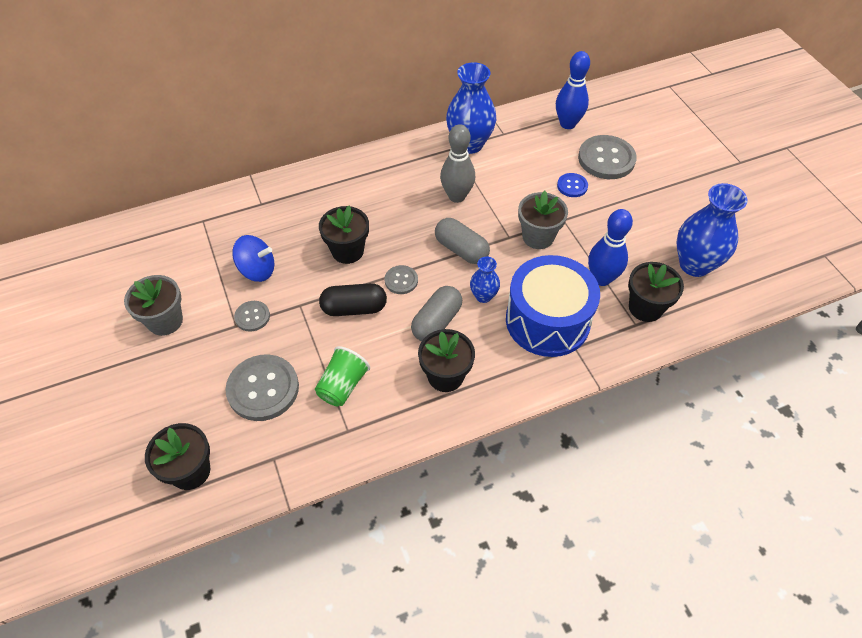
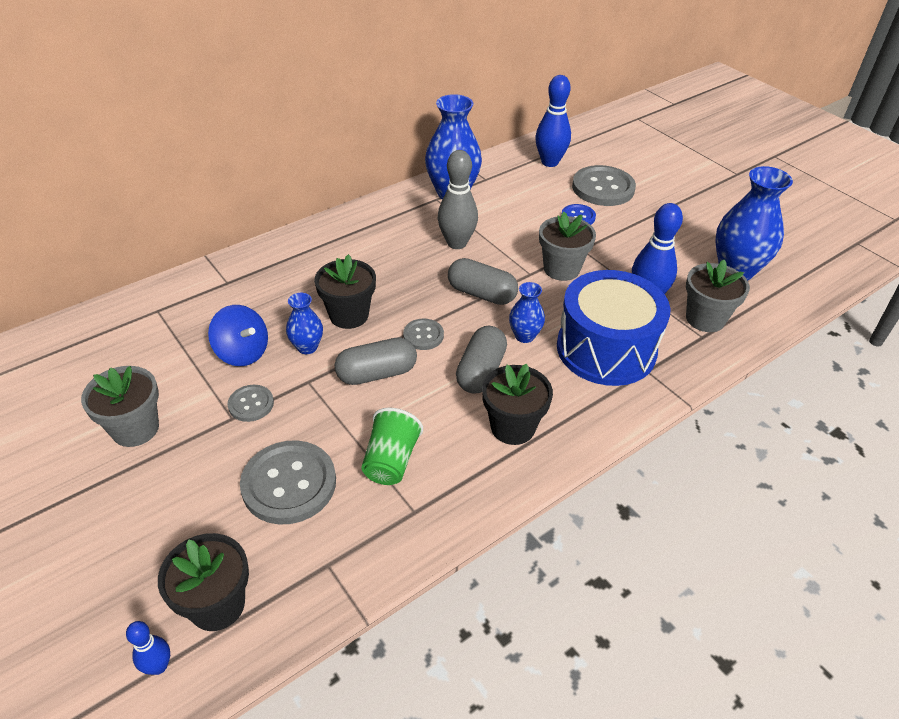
camera: 15 degrees left, 10 degrees down
blue spinning top [232,235,274,282] -> blue spinning top turned 45 degrees clockwise [208,305,268,366]
black capsule [319,283,387,316] -> grey capsule [335,337,417,385]
black flower pot [628,262,684,322] -> grey flower pot [686,260,750,332]
none -> blue bowling pin [126,621,170,675]
none -> blue vase [286,293,323,354]

